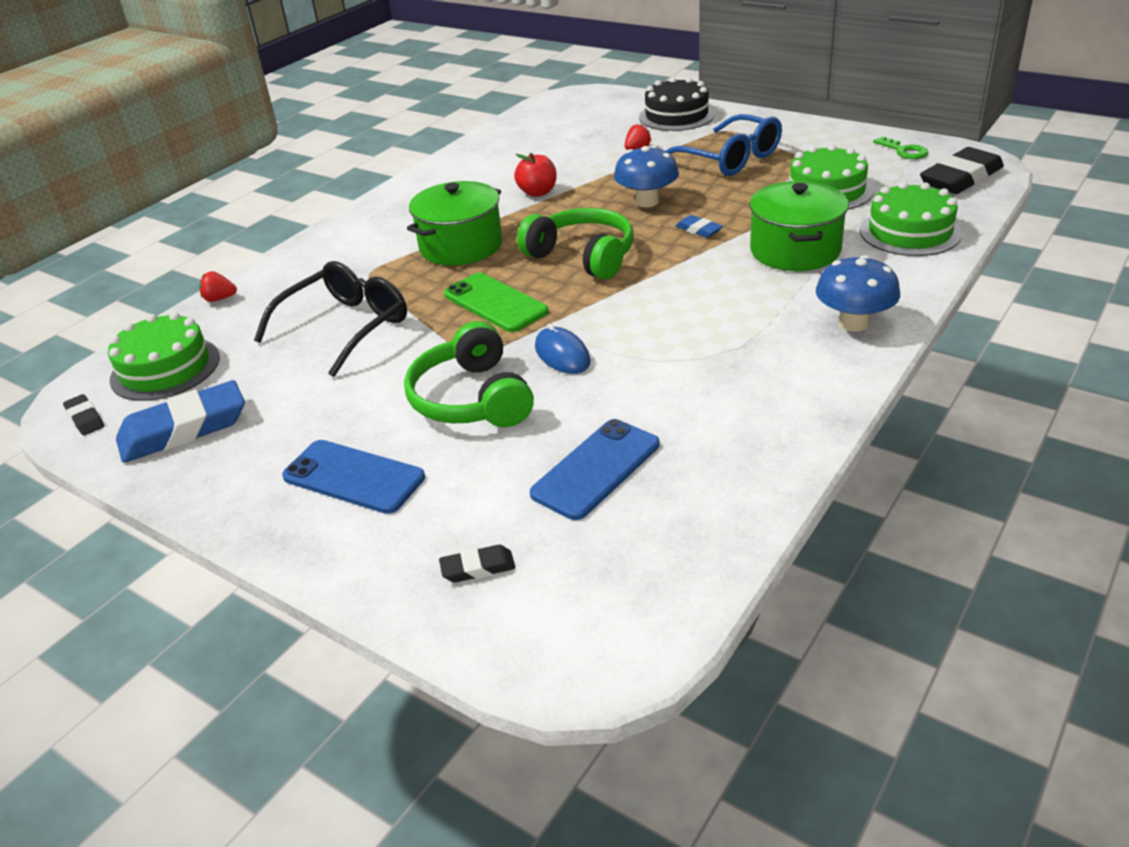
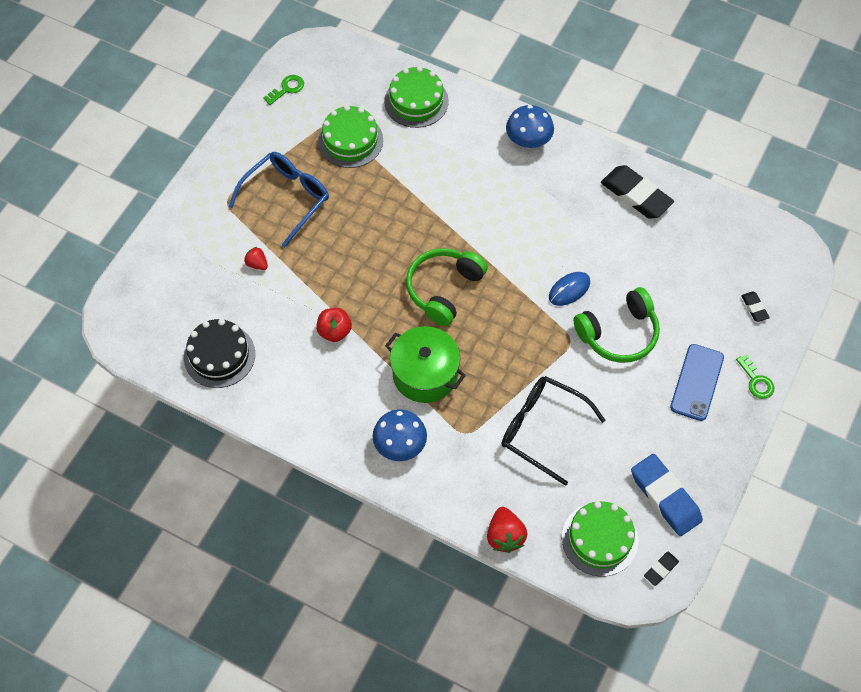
camera: 100 degrees left, 25 degrees up
red strawberry [199,271,237,302] -> red strawberry [487,507,527,553], size x1.68
green phone [444,273,549,332] -> none
blue phone [530,419,659,520] -> none
blue mushroom [614,146,679,207] -> blue mushroom moved to [373,409,427,461]
black cake [639,77,715,131] -> black cake moved to [184,319,255,388]
blue eraser [676,215,723,238] -> none
green pot [749,181,849,271] -> none
black eraser [920,147,1004,194] -> black eraser moved to [601,165,674,219]
none -> green key [736,354,774,399]

